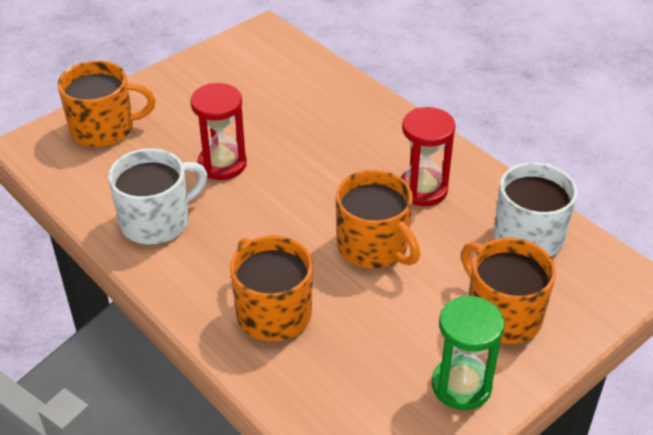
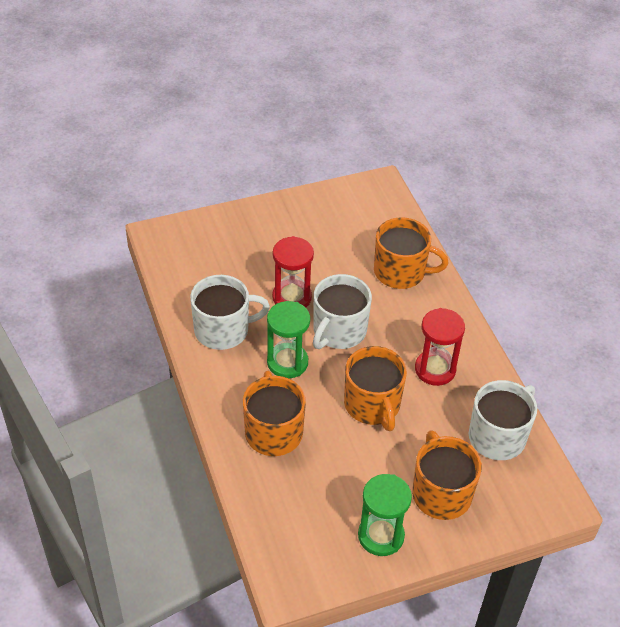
camera: 20 degrees right, 5 degrees up
orange mug [58,61,156,147] -> orange mug moved to [374,217,448,289]
none -> green hourglass [267,301,310,379]
none -> white mug [313,274,372,349]

